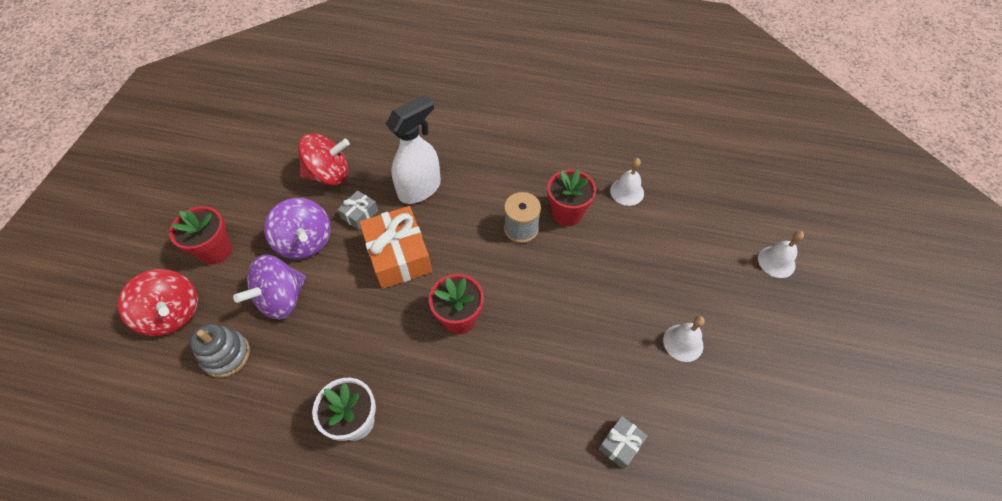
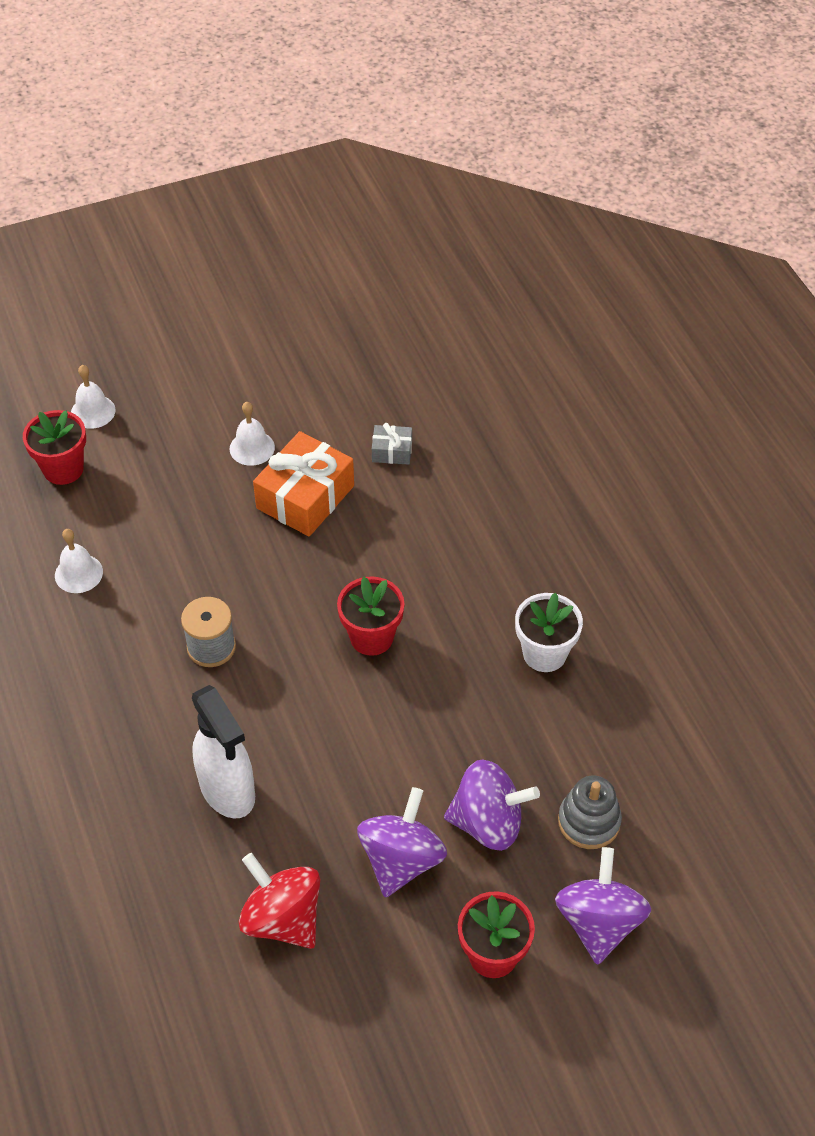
camera: 125 degrees left, 5 degrees down
red spinning top [118,269,198,336] -> purple spinning top [555,847,651,965]
grey gift [337,190,378,230] -> none
orange gift [359,206,432,289] -> orange gift moved to [253,431,354,537]
white spray bottle [386,95,441,204] -> white spray bottle turned 135 degrees counterclockwise [192,685,255,818]
red flower pot [547,169,596,226] -> red flower pot moved to [23,410,86,485]

